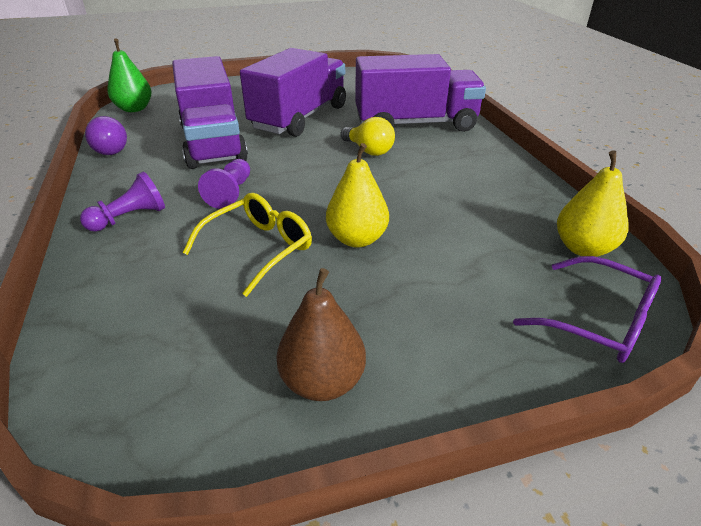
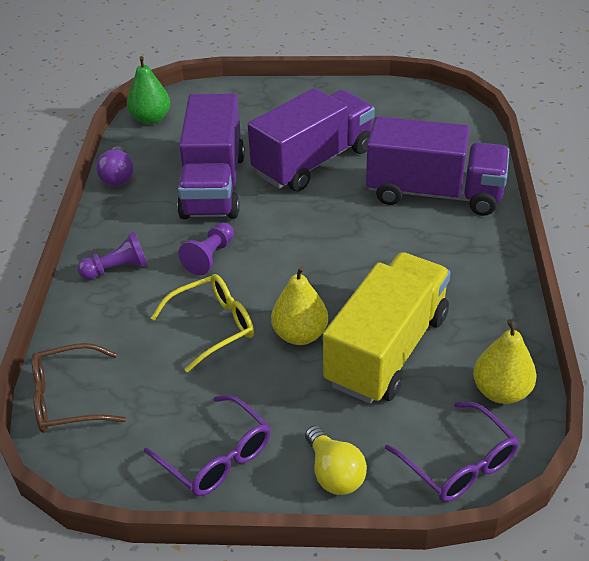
camera: 20 degrees right, 5 degrees up
brown pear [276,268,366,401] -> purple glasses [144,395,271,496]
yellow light bulb [340,117,395,156] -> yellow light bulb moved to [305,425,367,495]
none -> brown glasses [32,343,126,433]
none -> yellow truck [323,252,451,404]

